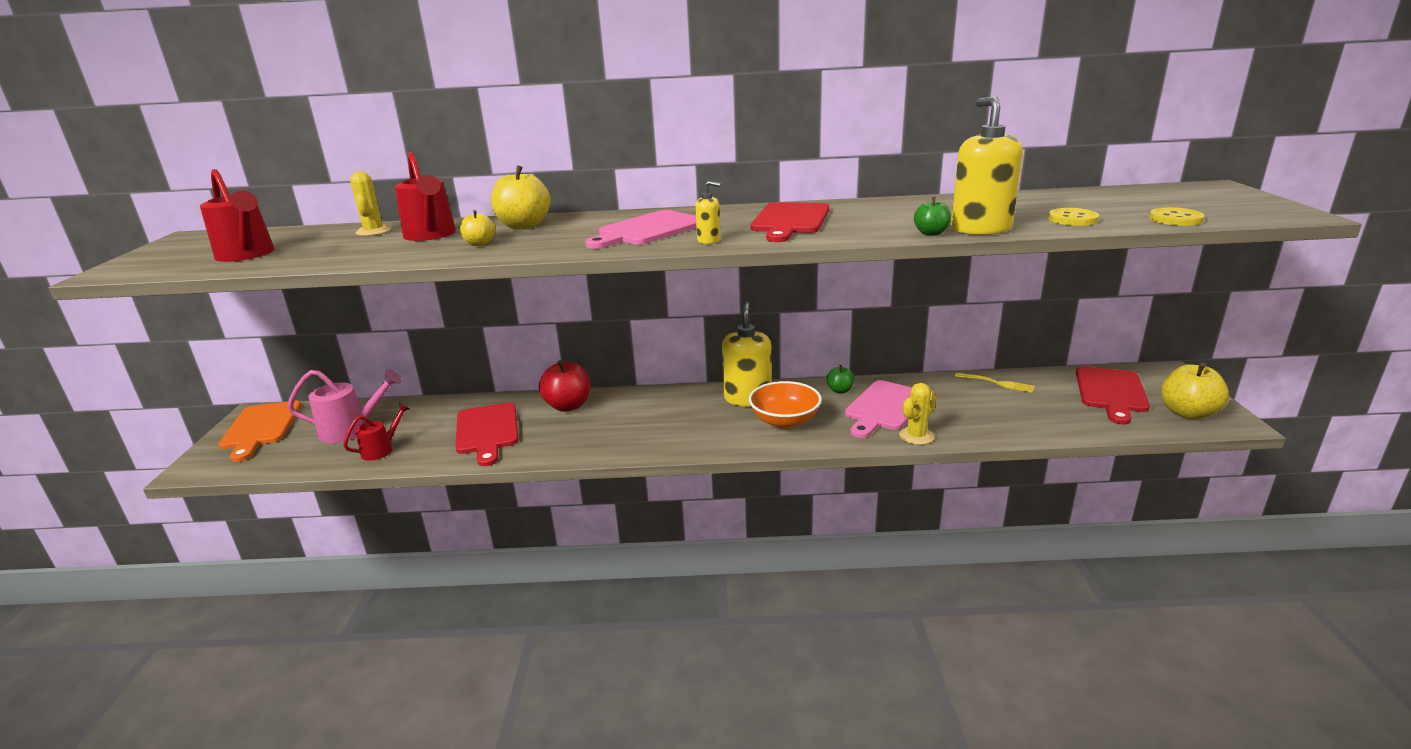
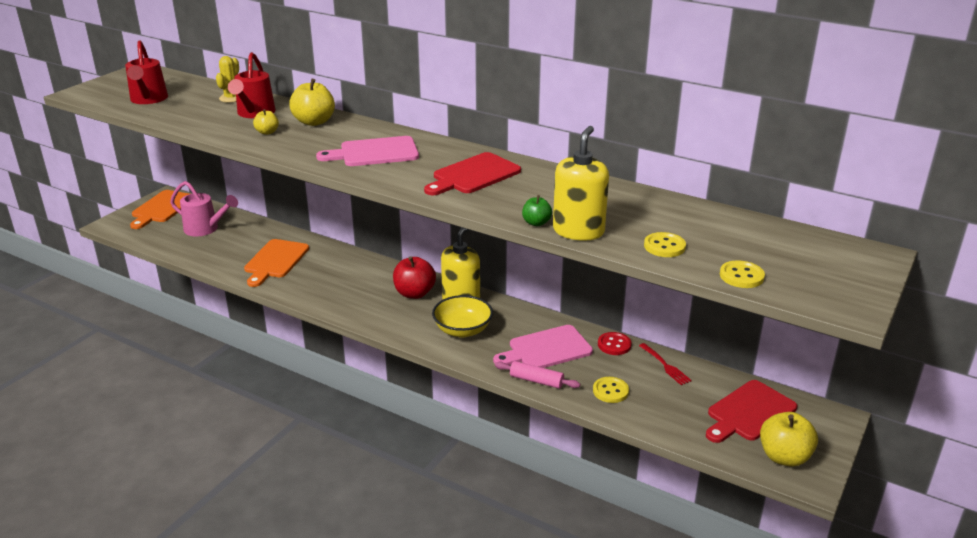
camera: 30 degrees right, 5 degrees up
red watering can [343,403,409,461] -> none
red cutting board [455,402,519,466] -> orange cutting board [244,239,309,287]
red apple [539,360,591,412] -> red apple moved to [393,256,436,299]
yellow soap dispenser [695,181,721,244] -> none
orange bowl [749,381,822,429] -> yellow bowl [432,295,493,337]
green apple [826,365,854,393] -> none
yellow cactus [899,383,936,445] -> pink rolling pin [495,361,580,389]
yellow fork [955,373,1035,393] -> red fork [639,343,692,385]
none -> yellow button [593,377,629,403]
none -> red button [598,332,632,355]

